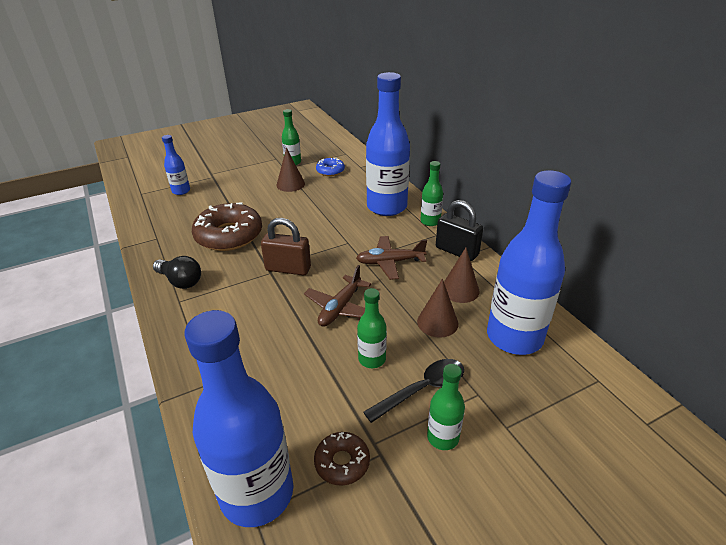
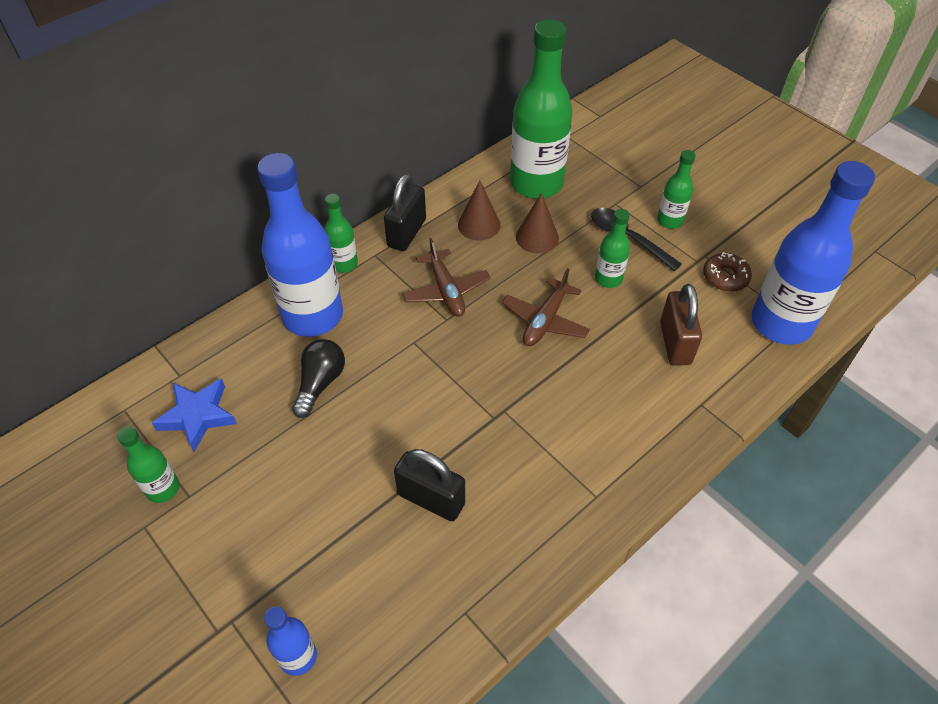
camera: 105 degrees left, 15 degrees up
black light bulb [153,256,201,289] -> black light bulb moved to [292,339,345,418]
brown donut [192,202,262,251] -> black padlock [394,449,465,521]
brown padlock [261,218,311,276] -> brown padlock moved to [660,284,702,366]
brown cone [276,148,305,192] -> none
brown plane [304,265,371,327] -> brown plane turned 105 degrees clockwise [502,268,590,346]
blue donut [316,158,345,176] -> blue star [152,378,237,452]
blue bottle [487,170,571,355] -> green bottle [510,19,573,199]

